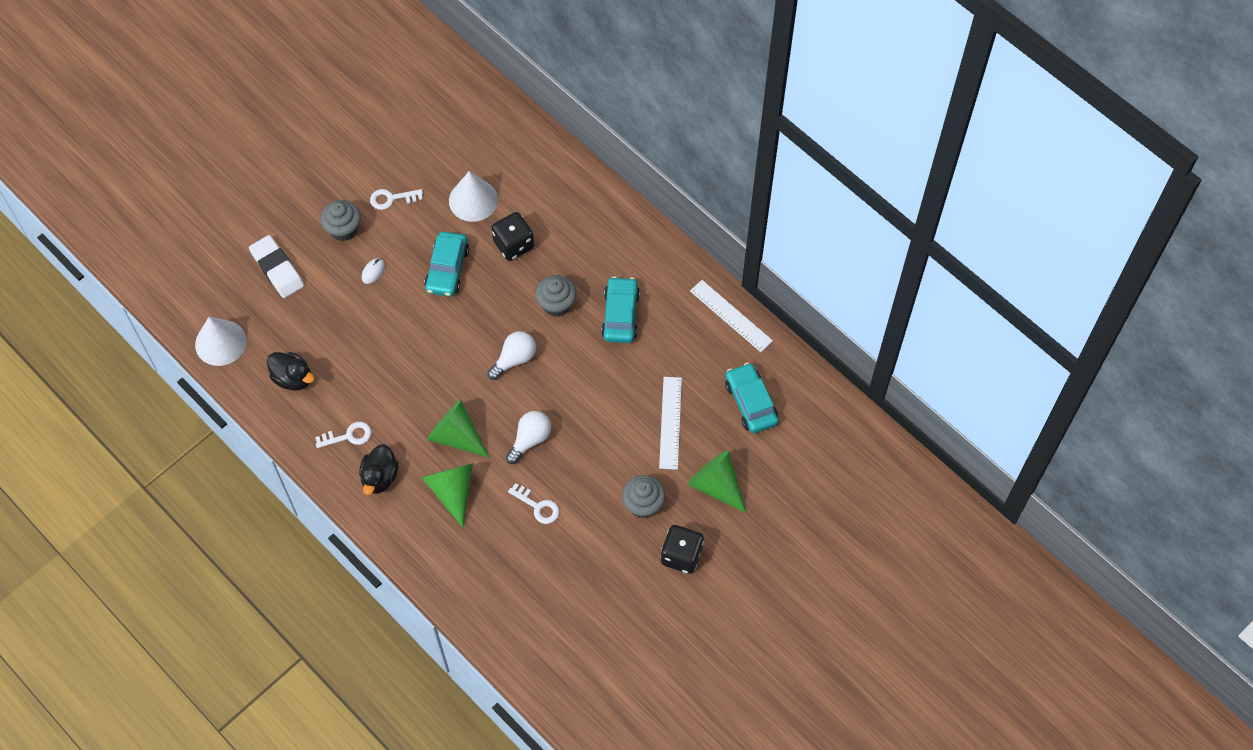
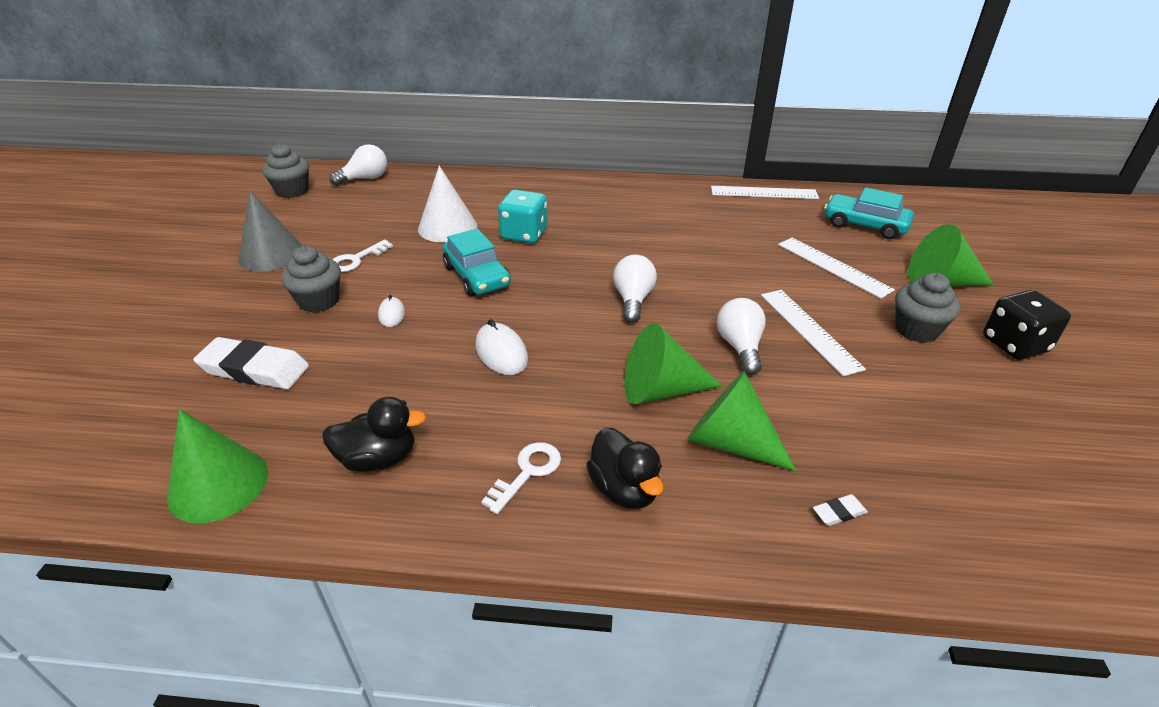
camera: 40 degrees left, 25 degrees down
white cone [195,317,246,366] -> green cone [167,409,268,523]
black dice [492,212,534,261] -> turquoise dice [498,190,547,244]
white key [508,483,559,524] -> none
grey cupcake [535,275,577,317] -> grey cupcake moved to [262,143,309,198]
turquoise car [601,277,640,343] -> none
none -> grey cone [238,190,303,271]
none -> white light bulb [329,144,387,186]
none -> white mouse [475,319,528,375]
none -> white ruler [761,290,866,377]
none -> white eraser [813,494,868,526]

